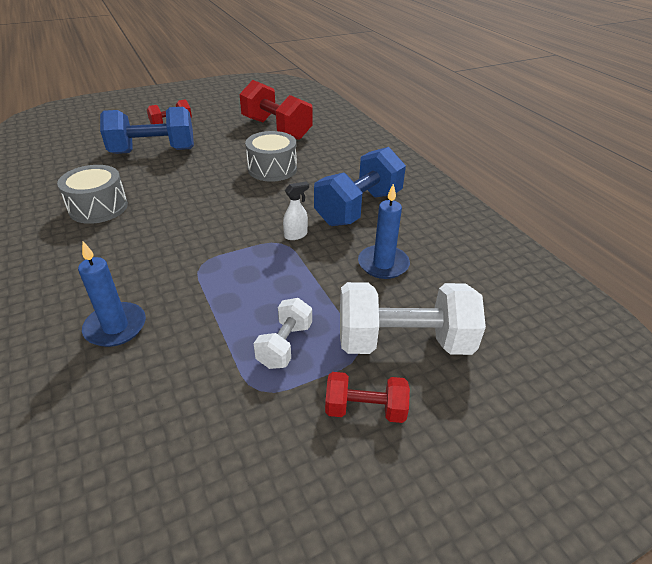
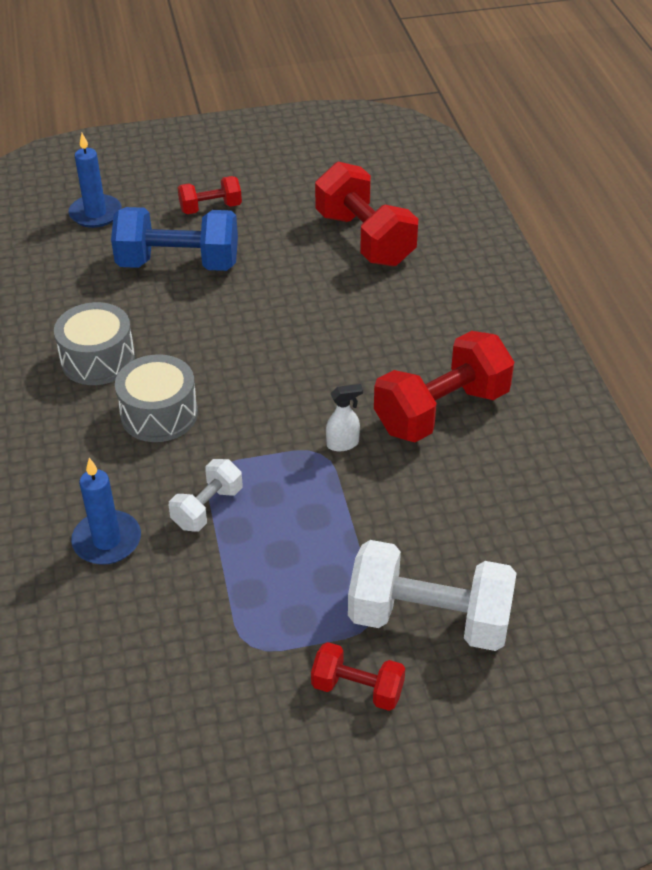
camera: 15 degrees right, 5 degrees up
grey drum [245,131,297,182] -> grey drum moved to [115,354,198,442]
white dumbbell [253,298,312,369] -> white dumbbell moved to [169,459,242,532]
blue dumbbell [314,147,406,226] -> red dumbbell [374,331,514,442]
blue candle [358,184,410,279] -> blue candle moved to [69,133,122,228]

